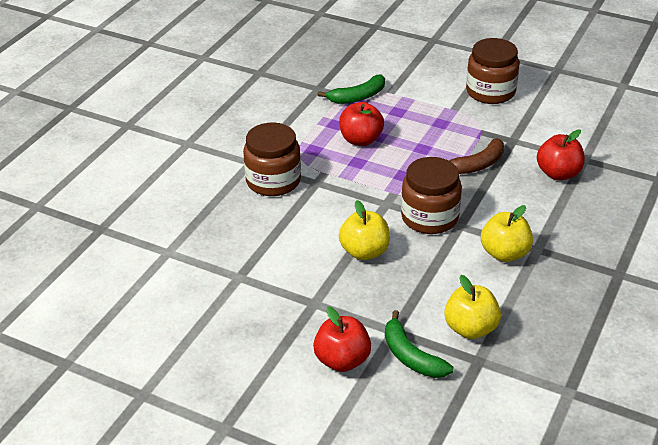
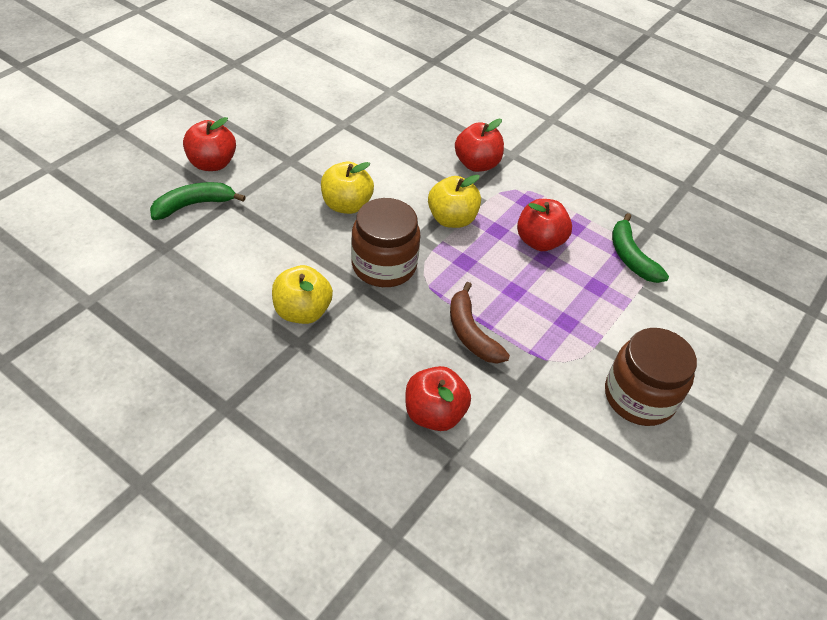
camera: 95 degrees right, 10 degrees up
brown jar [243,122,301,196] -> red apple [455,119,504,172]
yellow apple [444,275,501,339] -> yellow apple moved to [428,175,481,228]

